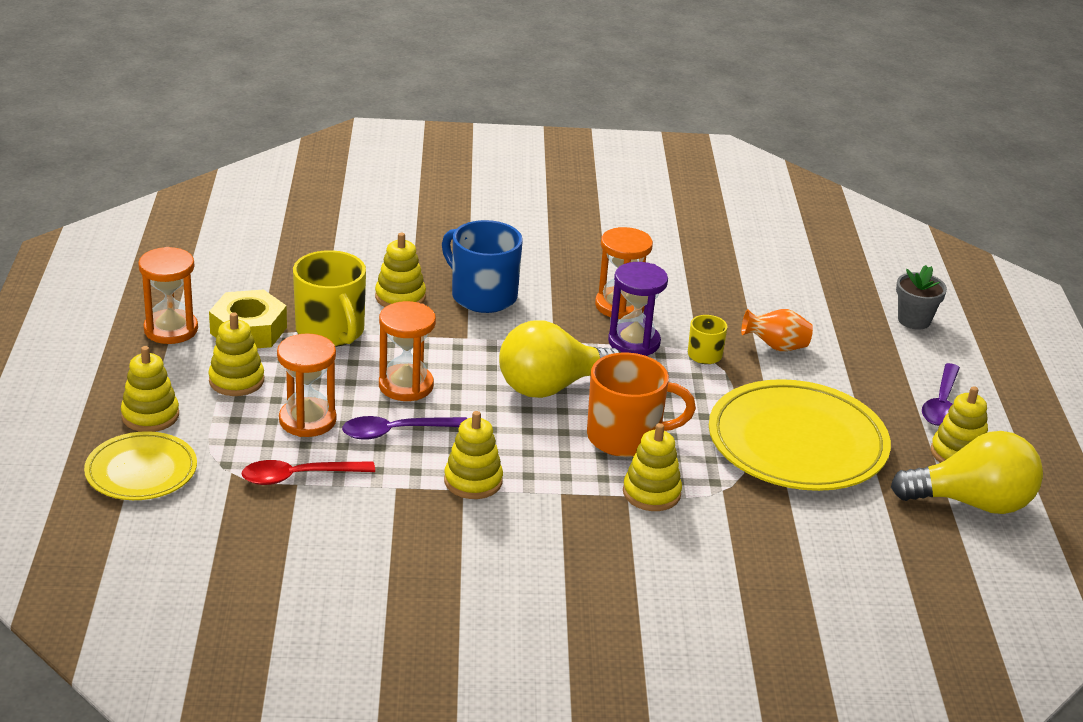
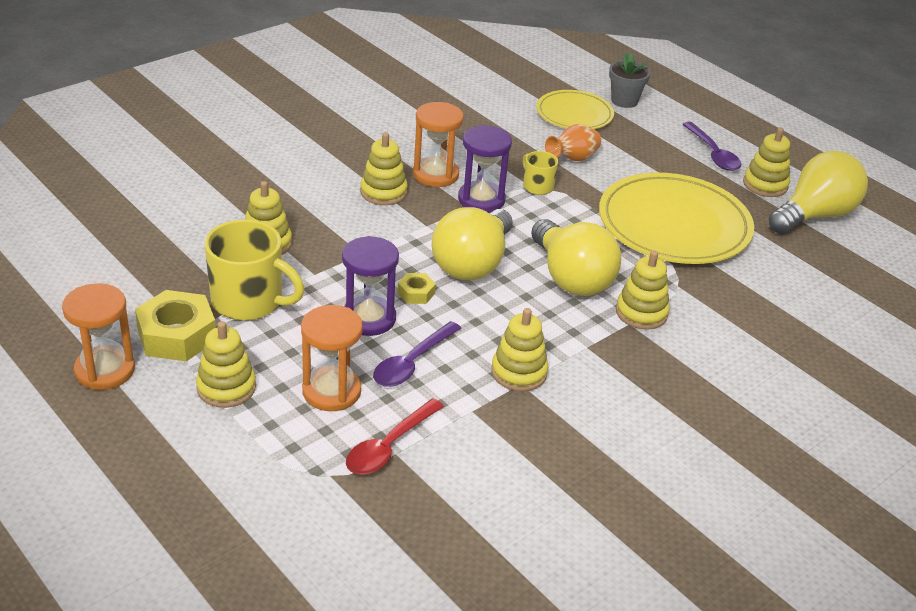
camera: 40 degrees left, 5 degrees up
yellow plate [84,431,197,500] -> yellow plate moved to [536,90,614,129]
yellow stacking toy [121,346,179,432] -> yellow stacking toy moved to [360,132,408,205]
orange hourglass [379,301,436,401] -> purple hourglass [342,236,399,336]
blue mug [442,220,523,313] -> none
orange mug [587,352,696,457] -> yellow light bulb [531,219,621,296]
none -> yellow nut [398,273,436,304]

